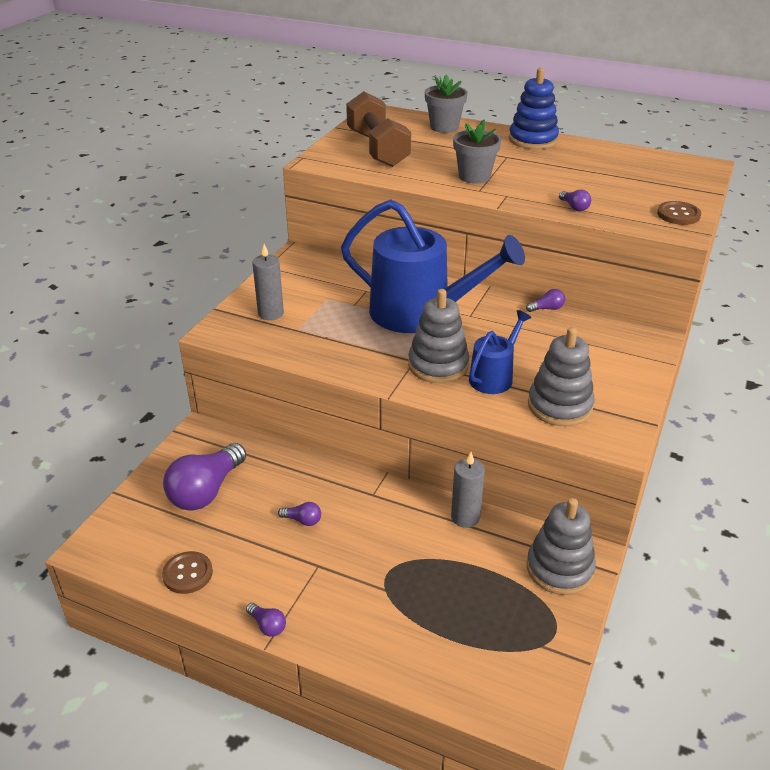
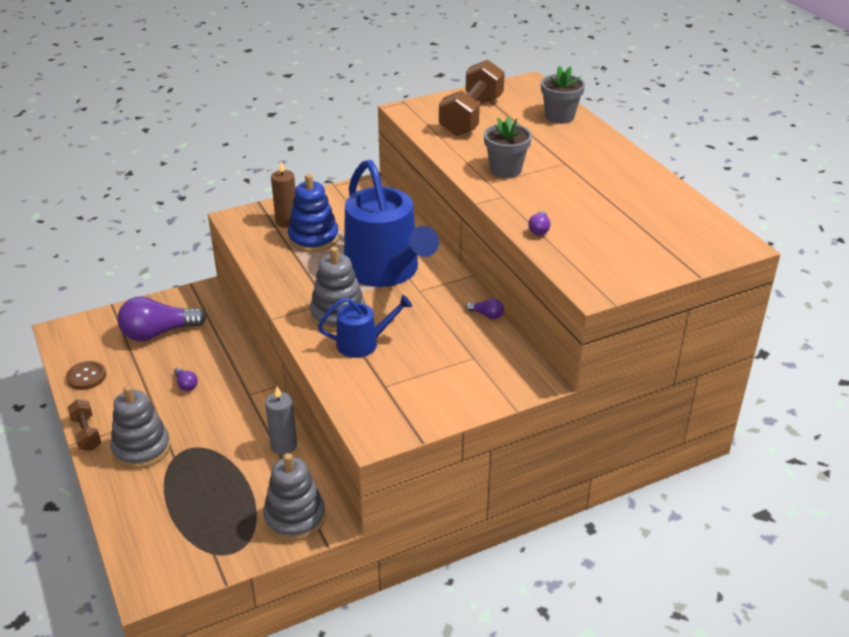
camera: 40 degrees right, 0 degrees up
purple light bulb [246,603,286,637] -> brown dumbbell [67,400,101,451]
grey candle [252,244,284,320] -> brown candle [271,161,296,228]
blue stacking toy [509,68,559,149] -> blue stacking toy moved to [288,174,339,252]
grey stacking toy [528,327,594,426] -> grey stacking toy moved to [111,385,171,469]
brown button [657,201,701,225] -> none

